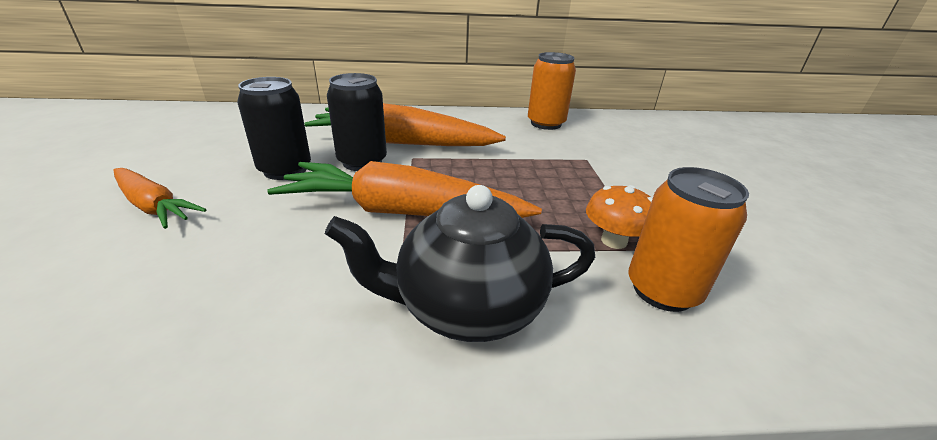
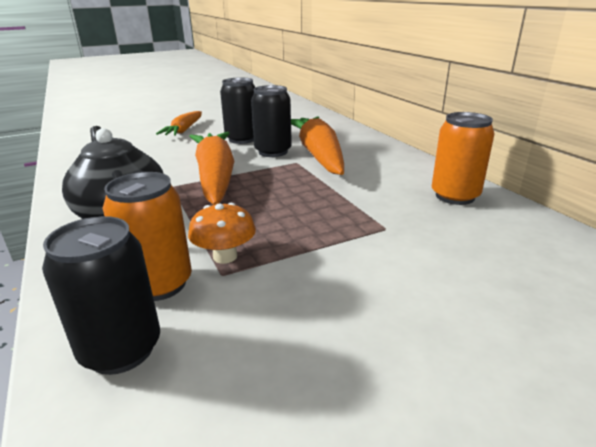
camera: 70 degrees right, 5 degrees down
none -> black can [42,216,160,375]

